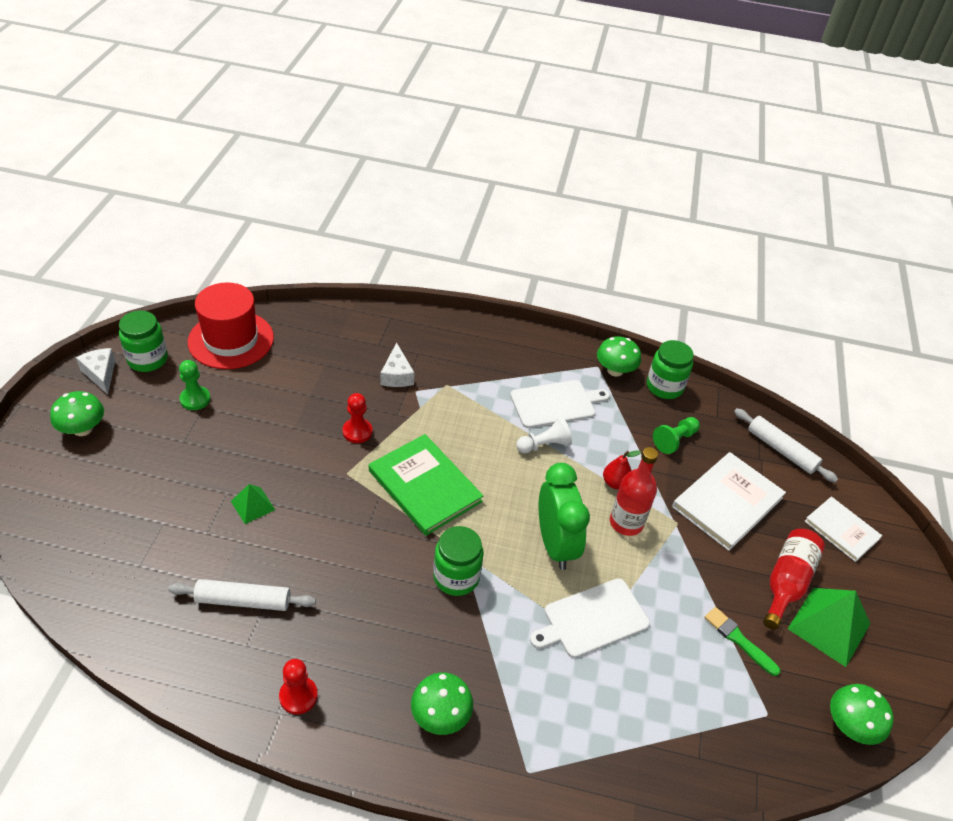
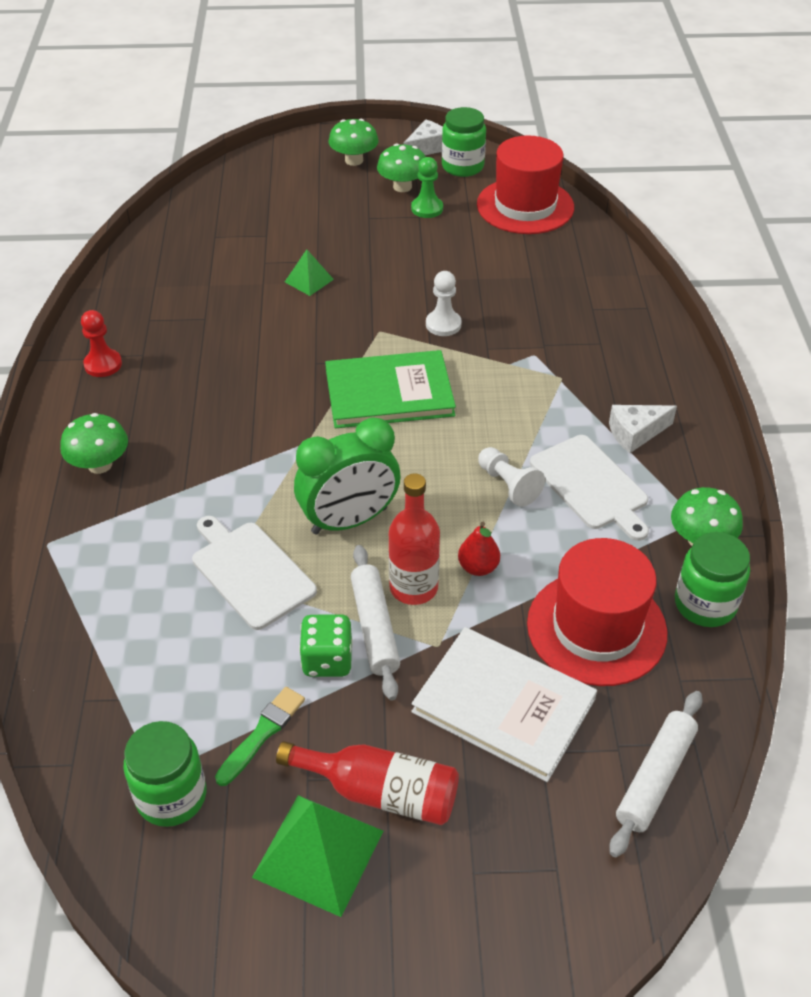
camera: 80 degrees right, 0 degrees up
white rolling pin [168,579,316,611] -> white rolling pin moved to [351,545,400,701]
red pawn [343,393,372,443] -> white pawn [426,271,462,336]
green book [369,434,483,536] -> green book turned 45 degrees clockwise [325,350,456,428]
white cheese [381,343,414,387] -> white cheese moved to [609,405,677,453]
green jar [433,526,484,596] -> green jar moved to [123,721,206,827]
green pawn [653,417,700,454] -> red hat [527,538,667,686]
white book [805,496,882,562] -> none
green mushroom [830,684,894,745] -> green mushroom moved to [377,144,425,192]
none -> green dice [299,614,353,677]

